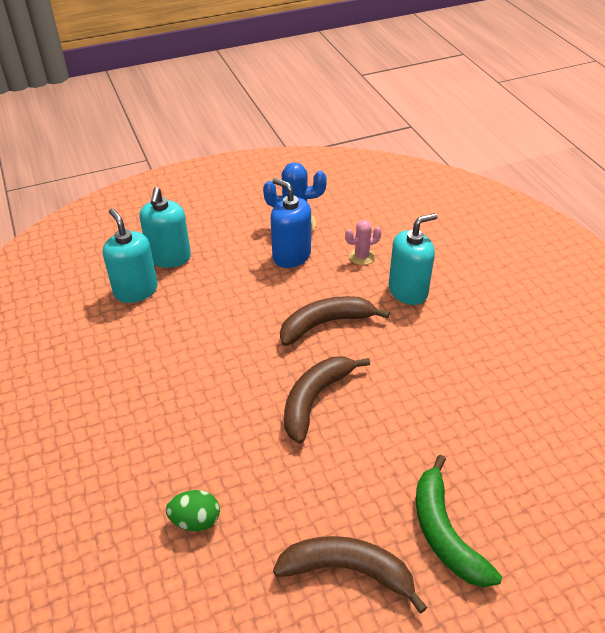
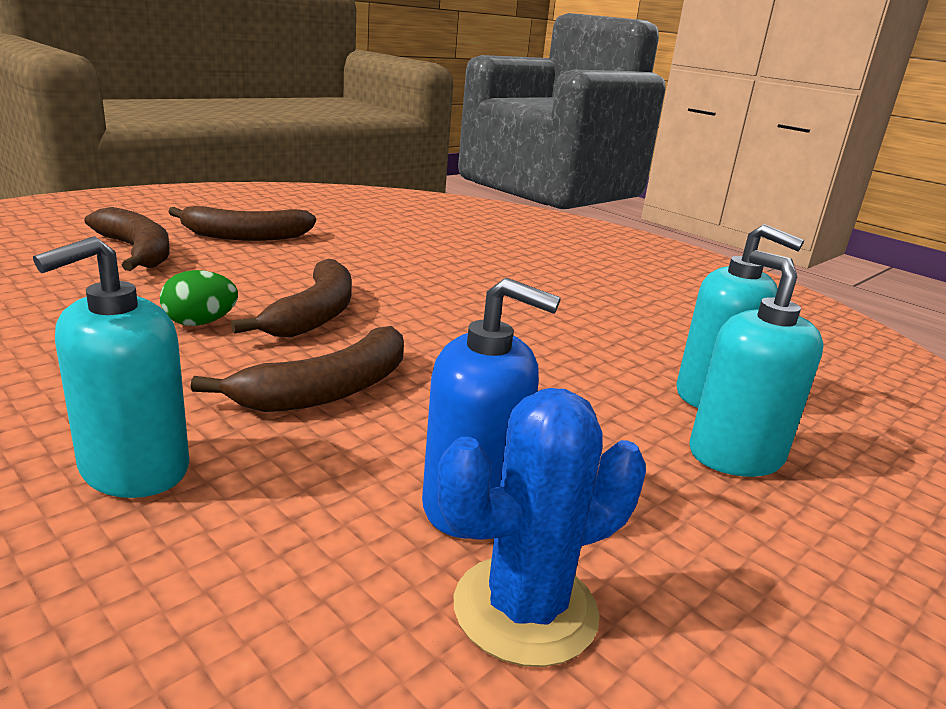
camera: 155 degrees right, 20 degrees down
green egg [166,490,220,531] -> green egg moved to [160,270,238,326]
pink cactus [345,220,382,265] -> none
green banana [416,455,502,587] -> brown banana [84,207,170,271]

